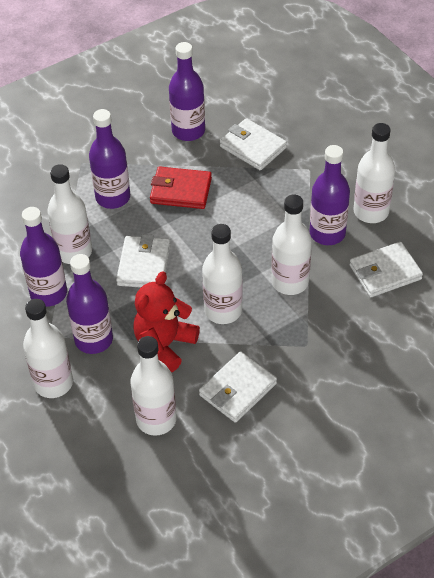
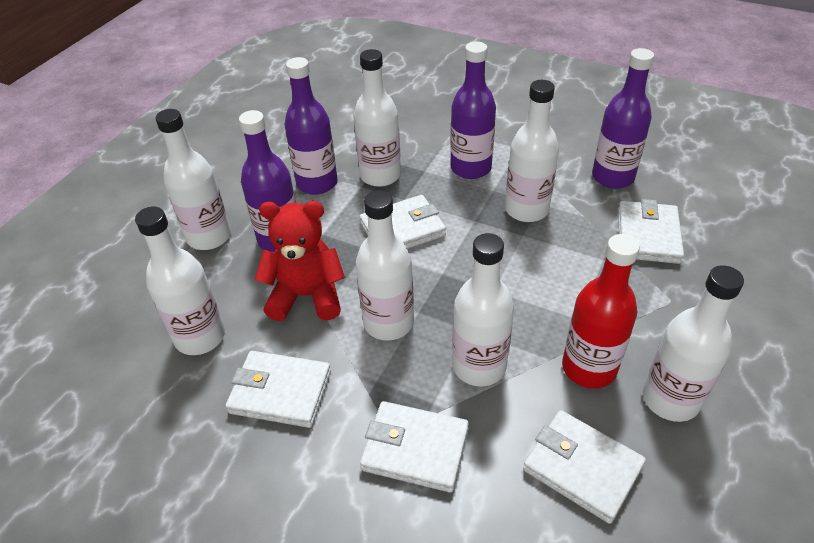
camera: 60 degrees right, 5 degrees down
red wallet [150,166,212,209] -> white bottle [505,80,559,222]
purple bottle [309,145,350,245] -> red bottle [562,234,640,389]
none -> white wallet [360,401,469,493]

